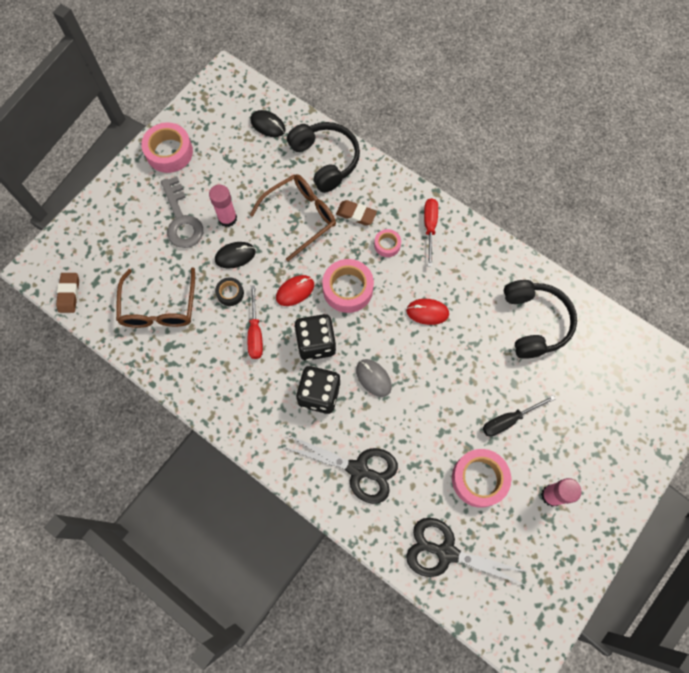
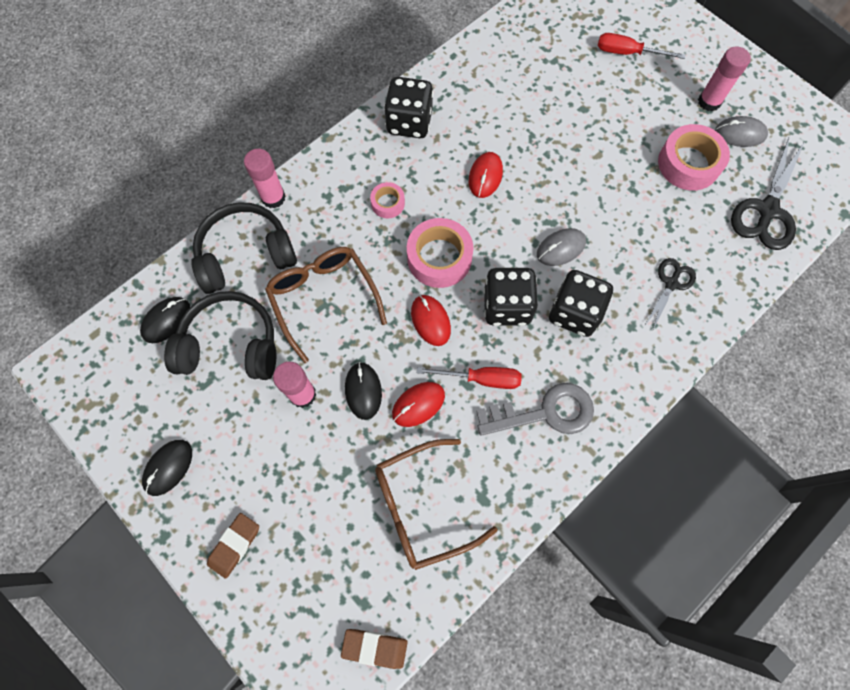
camera: 80 degrees left, 0 degrees up
brown glasses [116,267,195,328] -> brown glasses turned 150 degrees clockwise [375,439,498,570]
pink tape [141,122,193,173] -> black mouse [142,440,192,496]
grey key [161,176,203,248] -> grey key moved to [476,383,594,436]
black tape [215,277,244,306] -> red mouse [392,382,445,427]
black scissors [283,435,398,504] -> black scissors [645,258,696,330], size x0.58
brown eraser [336,200,377,226] -> brown eraser moved to [207,513,259,579]
red screwdriver [424,198,438,267] -> red screwdriver moved to [598,33,686,59]
black screwdriver [483,395,555,437] -> none
black headphones [504,280,577,359] -> black headphones moved to [164,291,276,380]
none -> pink glue stick [244,149,285,208]
none -> black dice [384,77,433,138]
none -> grey mouse [715,116,768,147]

